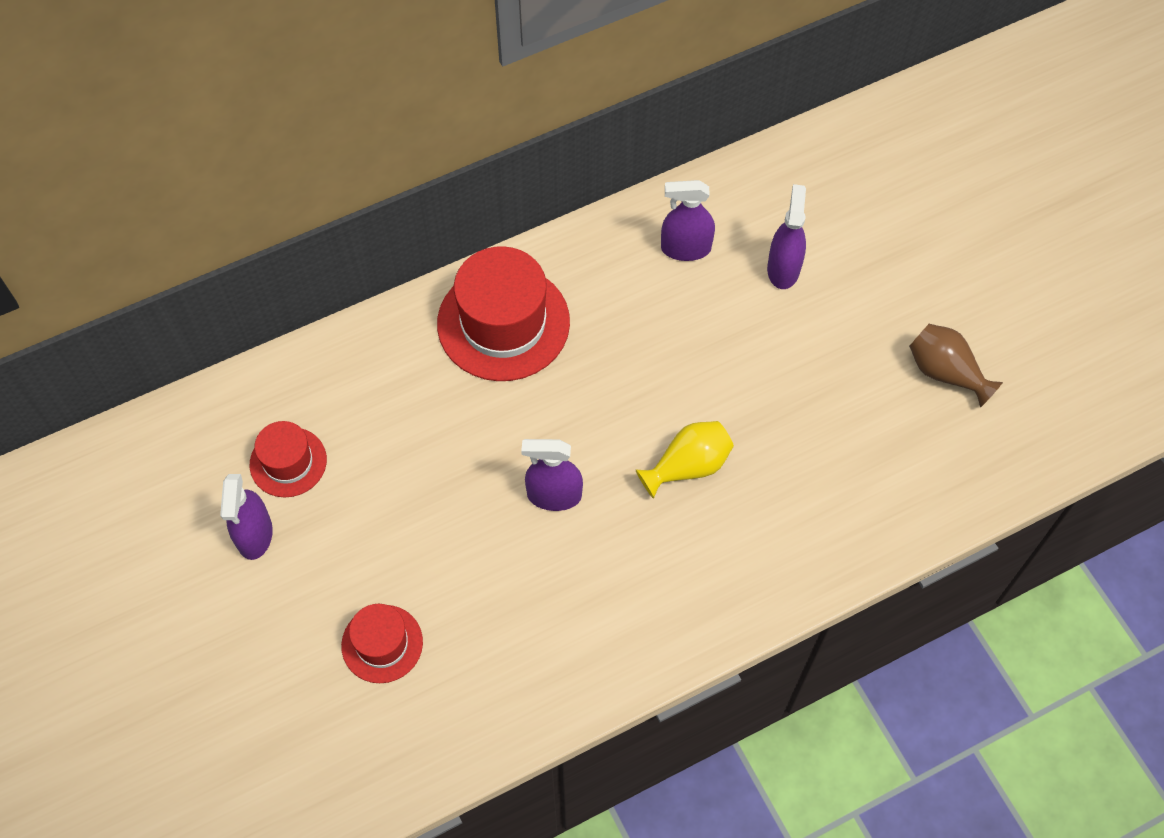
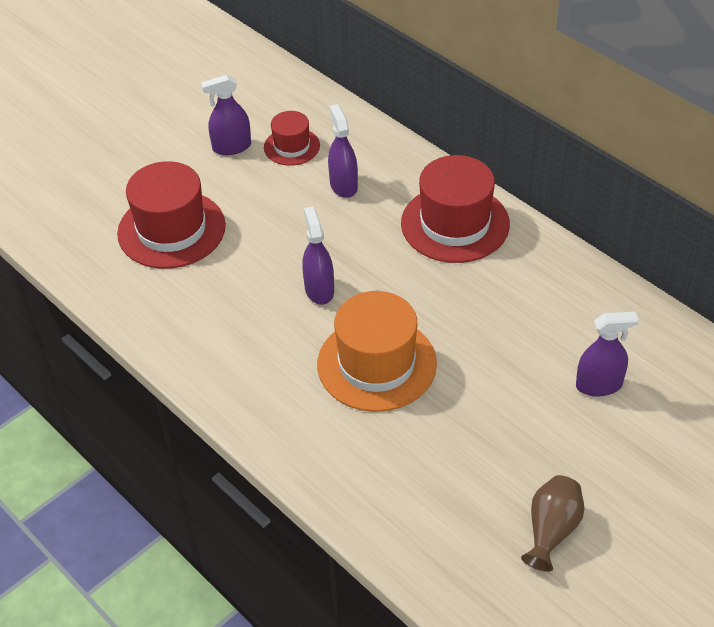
camera: 75 degrees right, 15 degrees down
red hat [341,604,423,683] -> red hat [117,161,226,269], size x1.81
yellow vase [636,421,734,499] -> orange hat [317,291,437,412]
purple spray bottle [661,180,715,261] -> purple spray bottle moved to [328,104,358,198]

